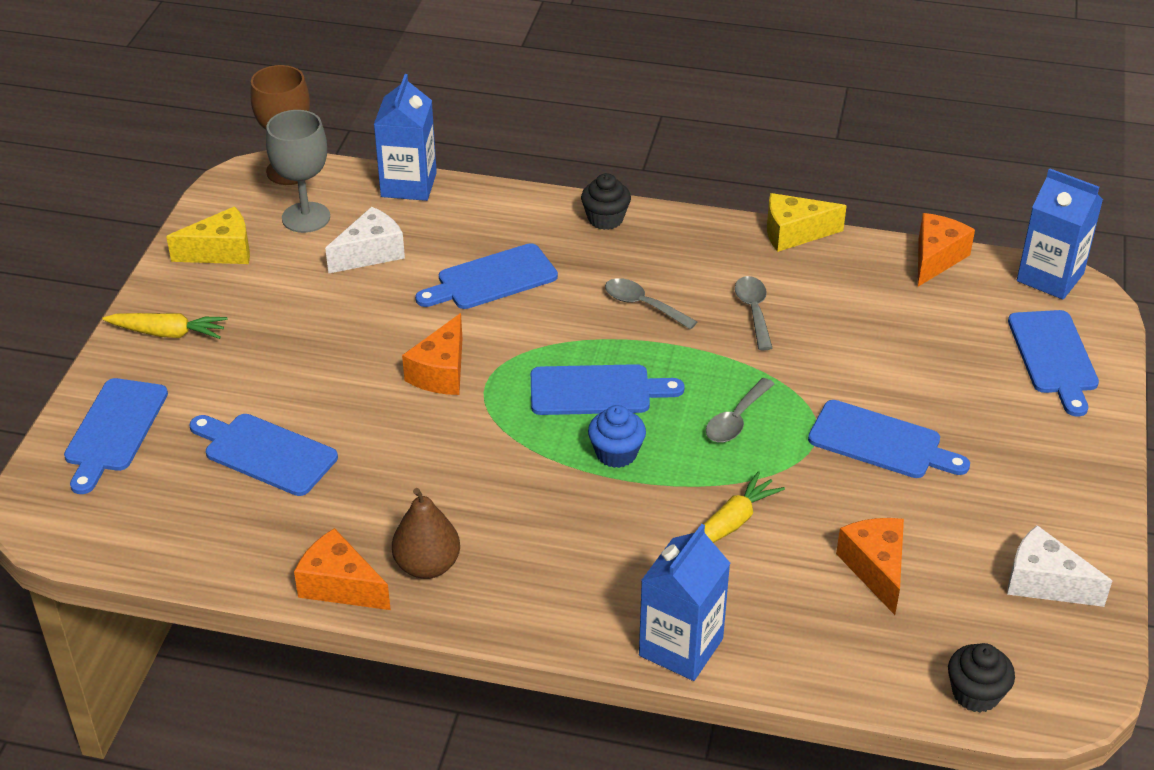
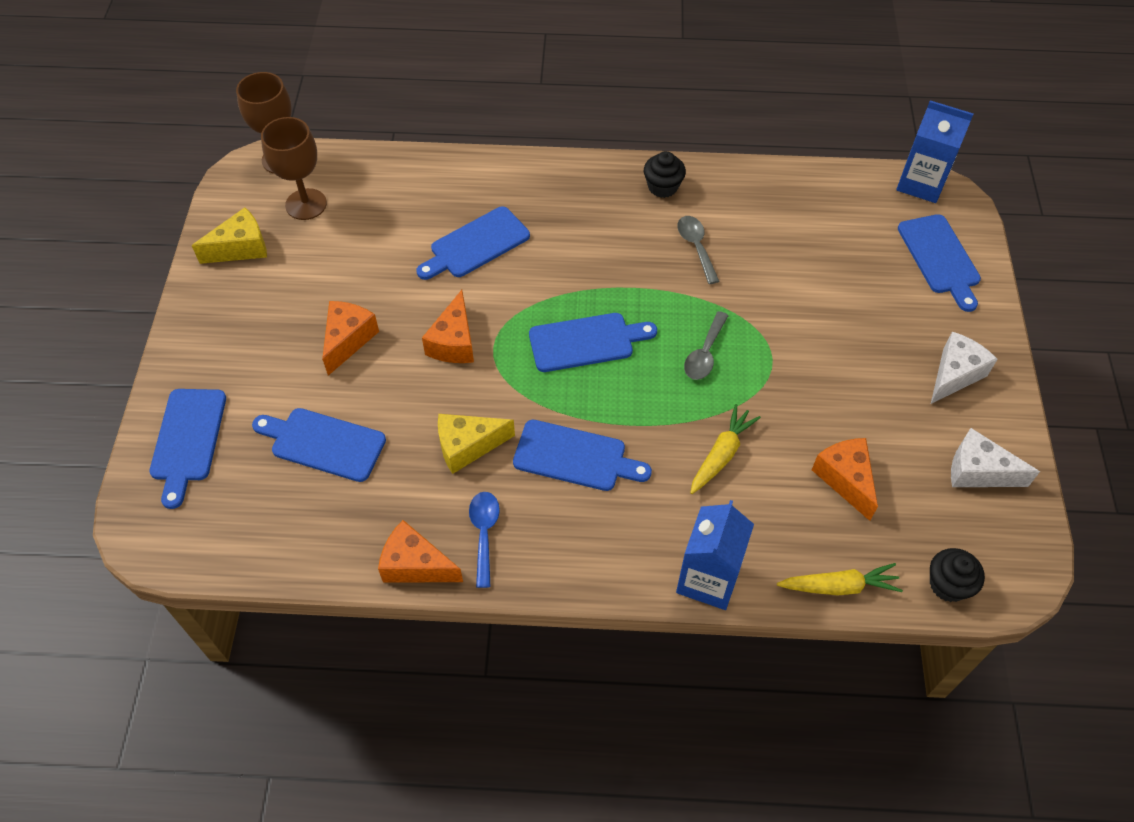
camera: 10 degrees left, 15 degrees up
yellow carrot [102,313,227,339] -> yellow carrot moved to [777,563,903,595]
grey goblet [266,110,330,233] -> brown goblet [261,117,327,220]
white cheese [325,207,405,274] -> white cheese moved to [931,332,998,404]
blue carton [374,74,437,201] -> none
brown pear [392,488,460,579] -> blue spoon [469,492,500,588]
black cupcake [581,173,631,230] -> black cupcake moved to [644,151,686,198]
blue cupcake [588,405,646,468] -> none
grey spoon [605,278,697,330] -> none
yellow cheese [767,193,847,252] -> yellow cheese moved to [438,414,515,474]
blue cutting board [808,400,970,478] -> blue cutting board moved to [513,420,652,491]
orange cheese [918,213,975,287] -> orange cheese moved to [322,301,379,376]

